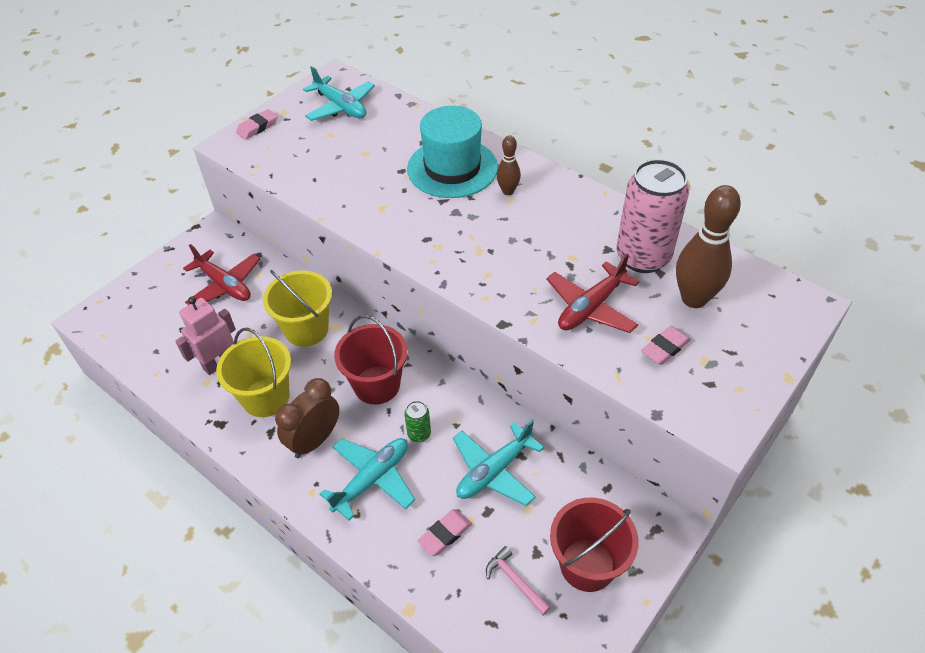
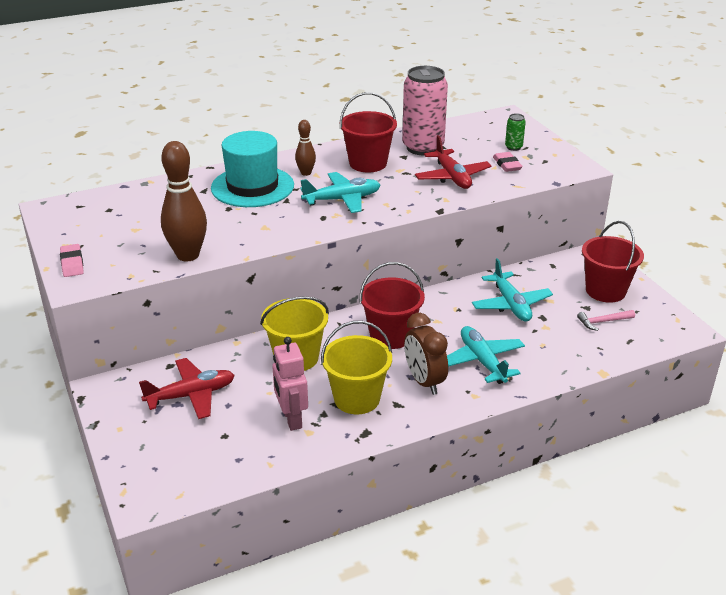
camera: 65 degrees left, 15 degrees down
turquoise plane [303,66,375,121] -> turquoise plane moved to [301,172,380,213]
green can [404,401,431,442] -> green can moved to [505,113,526,151]
pink eraser [418,510,472,556] -> none
brown bowling pin [676,185,741,308] -> brown bowling pin moved to [161,141,207,262]
none -> red bucket [340,92,397,172]

